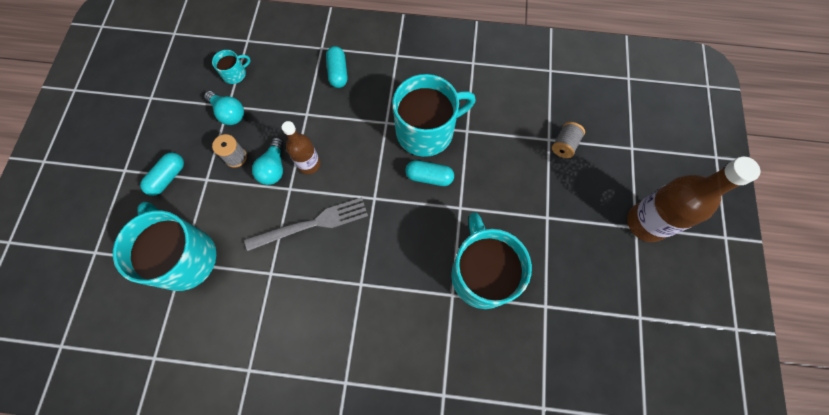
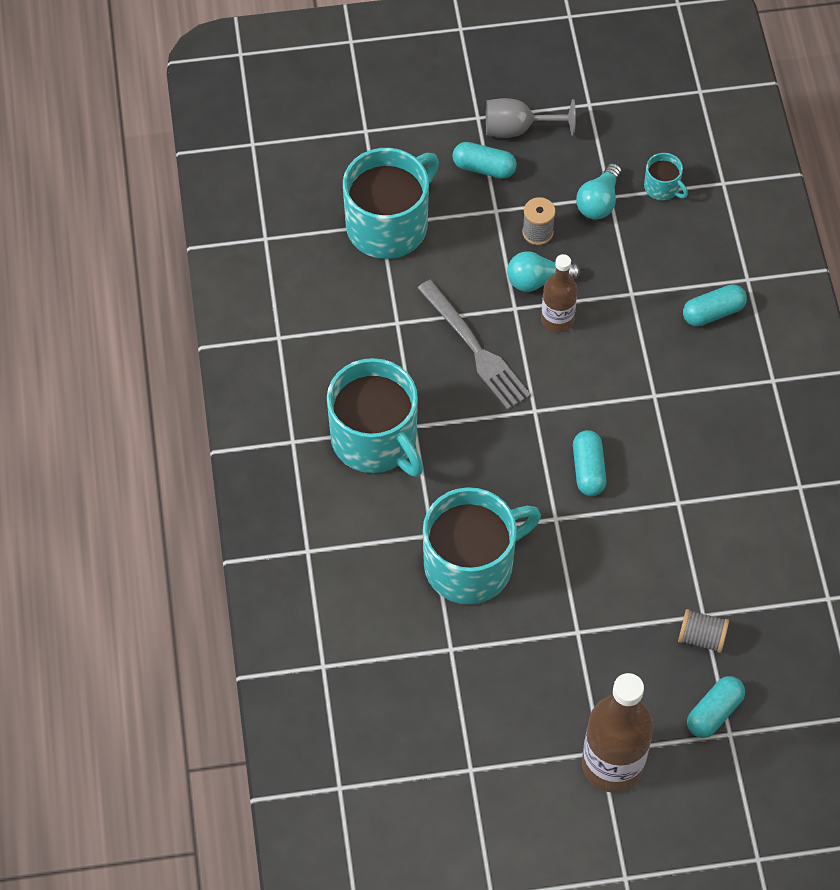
camera: 75 degrees right, 10 degrees down
turquoise mug [393,74,476,157] -> turquoise mug moved to [327,358,423,477]
none -> grey goblet [486,98,576,138]
none -> turquoise capsule [687,676,745,738]

